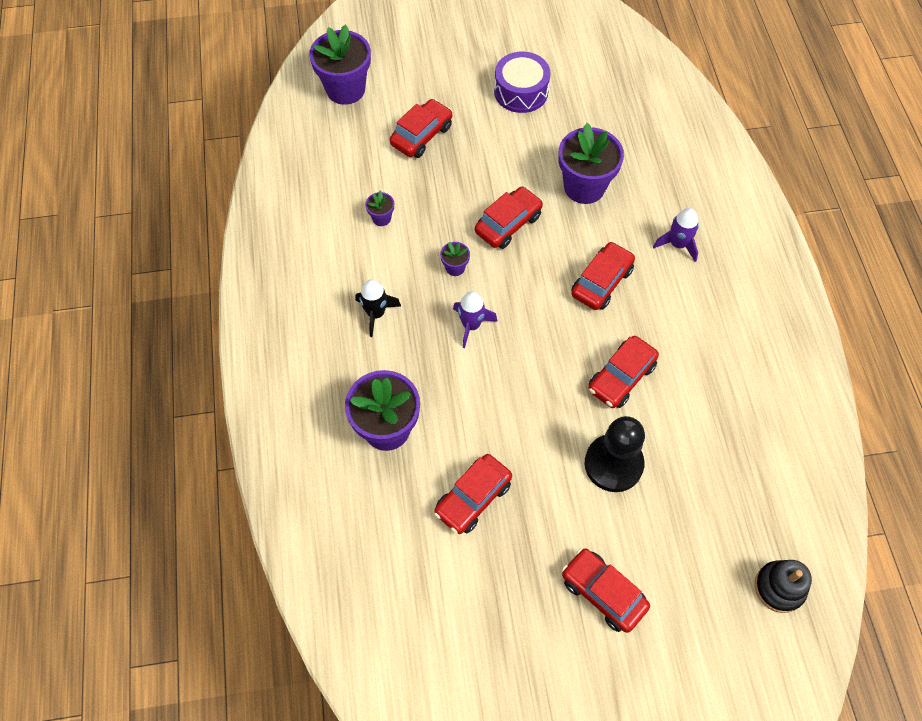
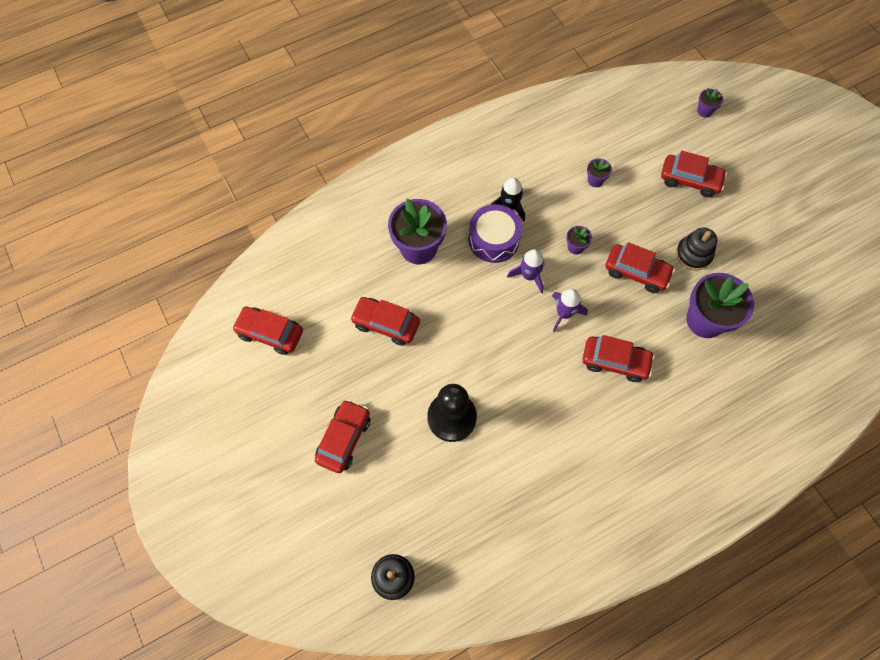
camera: 70 degrees right, 5 degrees up
purple flower pot [309,24,371,105] -> purple flower pot [697,88,723,117], size x0.45
purple drum [494,52,551,113] -> purple drum moved to [469,204,522,263]
red car [588,336,659,408] -> red car moved to [232,307,303,355]
purple rocket [653,208,699,262] -> purple rocket moved to [552,289,588,332]
none -> black stacking toy [676,227,717,271]

